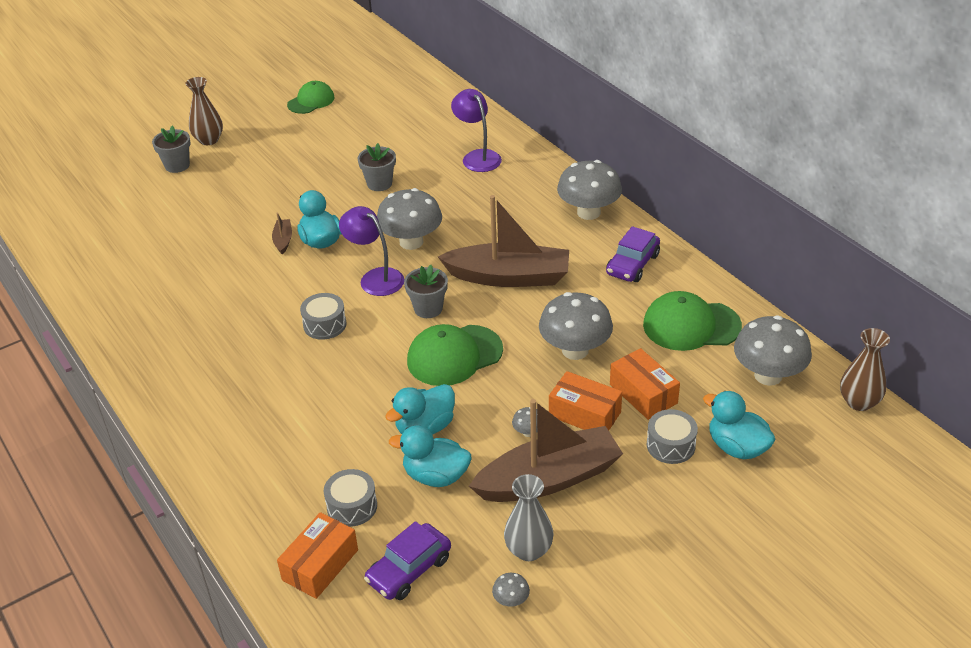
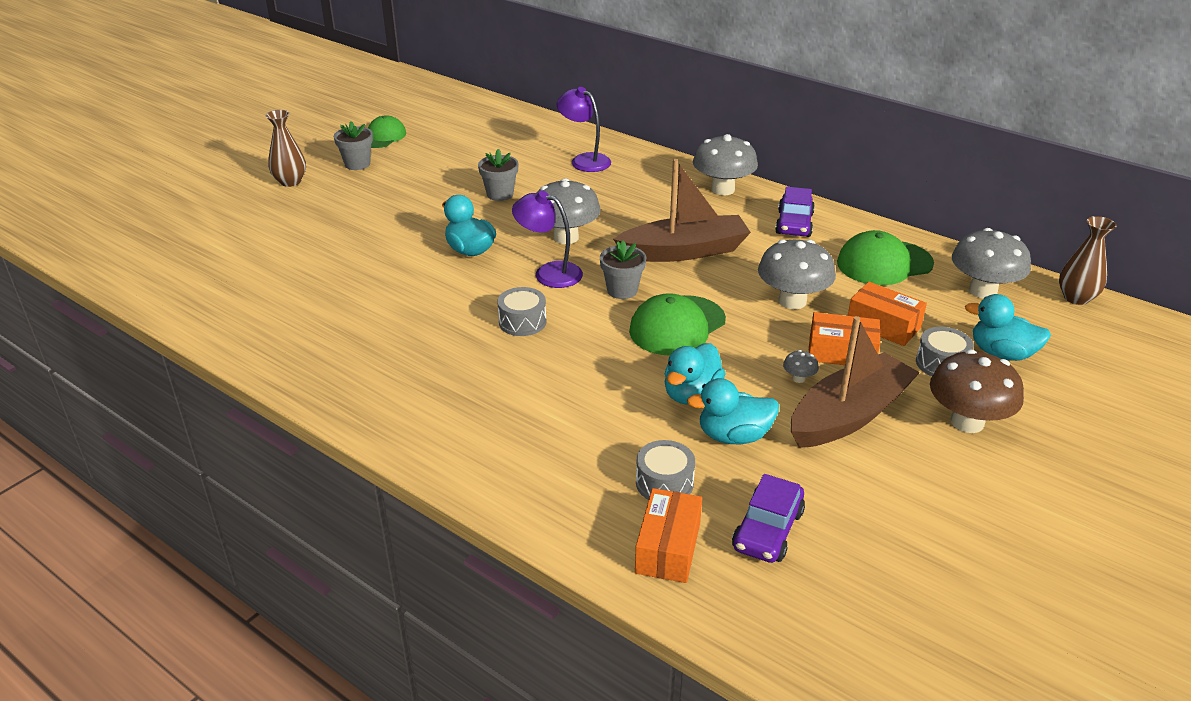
camera: 20 degrees left, 5 degrees down
grey flower pot [152,125,191,173] -> grey flower pot moved to [334,121,373,170]
brown boat [272,213,292,255] -> none
grey mushroom [492,573,530,607] -> none
grey vase [504,474,554,561] -> none
none -> brown mushroom [930,349,1024,433]

